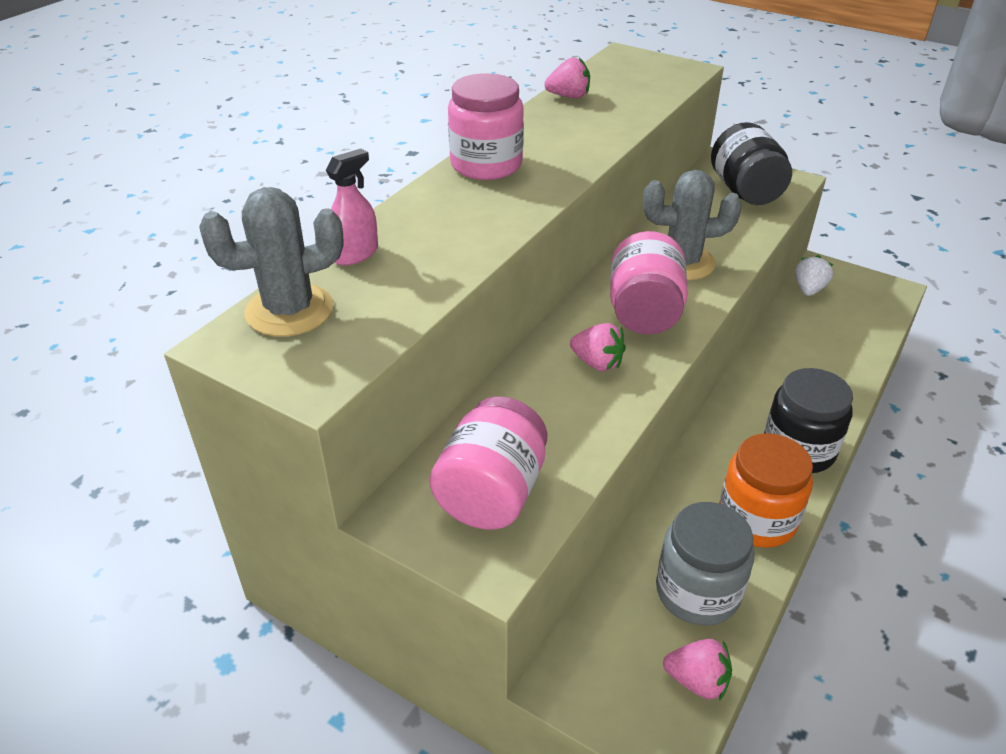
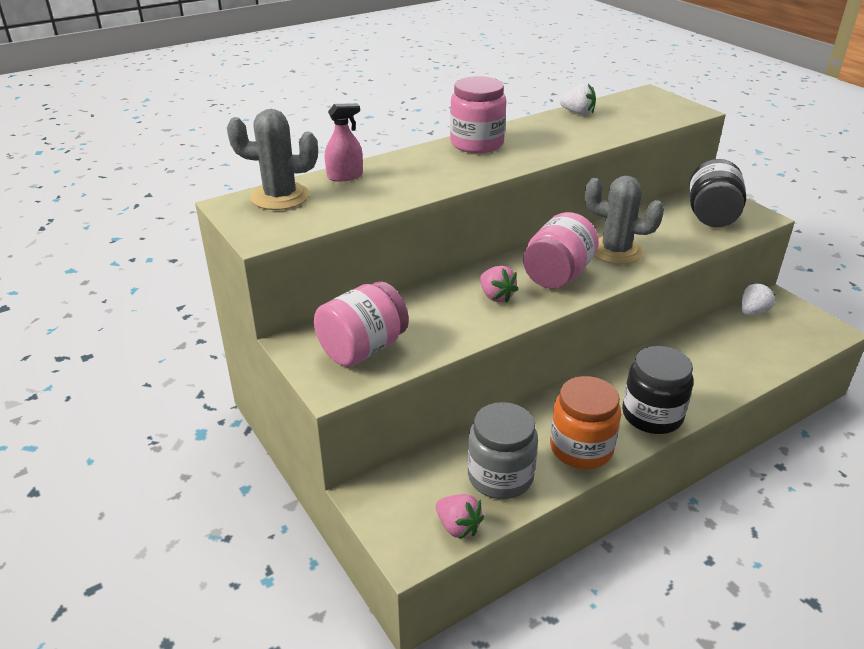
camera: 25 degrees right, 5 degrees down
pink strawberry [544,57,590,98] -> white strawberry [560,83,596,115]

